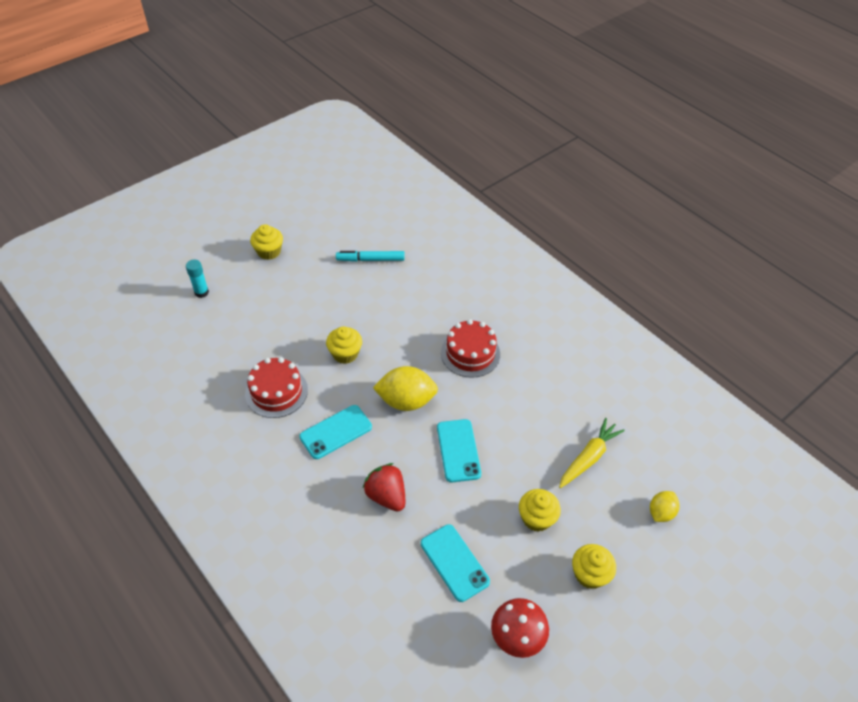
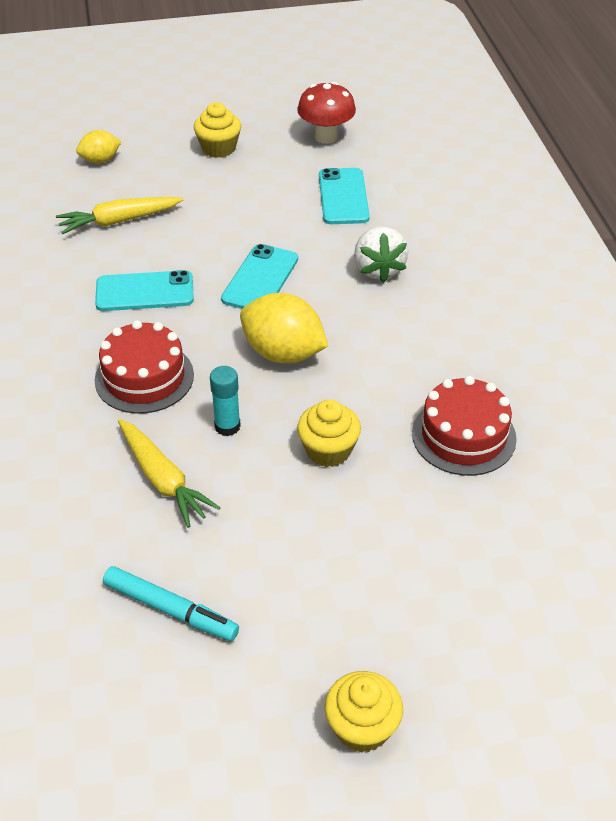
camera: 150 degrees left, 5 degrees down
turquoise glue stick [186,259,209,298] -> turquoise glue stick moved to [210,366,241,436]
turquoise phone [299,405,372,459] -> turquoise phone moved to [95,270,194,311]
red strawberry [363,463,405,511] -> white strawberry [354,227,408,283]
yellow cupcake [519,489,561,532] -> none
none -> yellow carrot [118,419,221,528]

